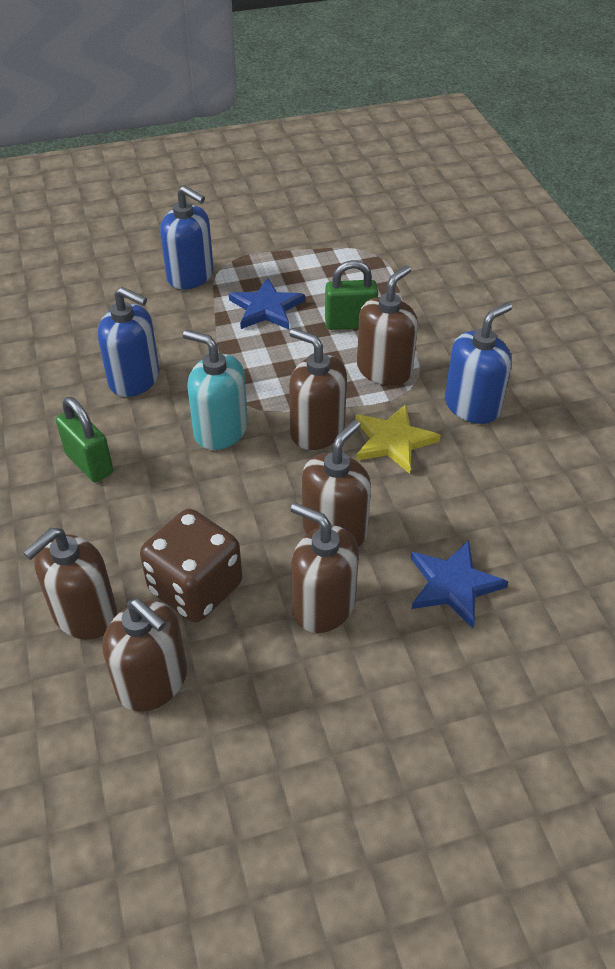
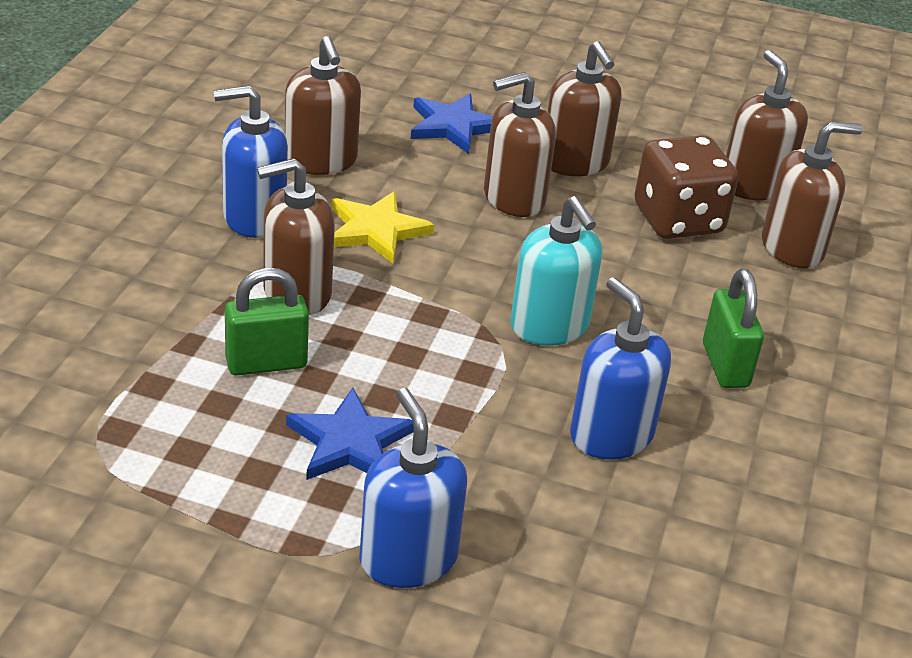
camera: 150 degrees left, 10 degrees down
brown soap dispenser [289,328,347,450] -> brown soap dispenser moved to [285,36,361,175]
green padlock [325,260,378,330] -> green padlock turned 45 degrees counterclockwise [225,268,309,376]

